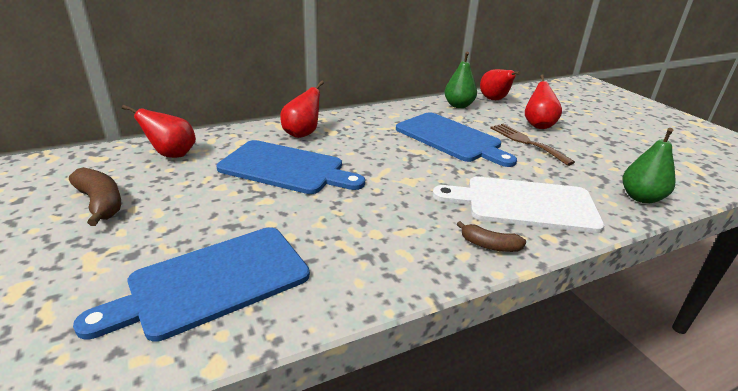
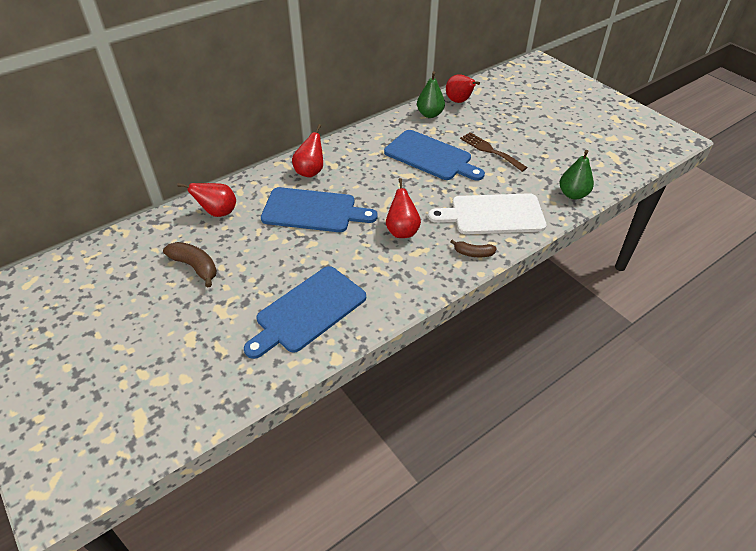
camera: 10 degrees left, 15 degrees up
red pear [525,74,562,129] -> red pear moved to [386,178,421,238]

